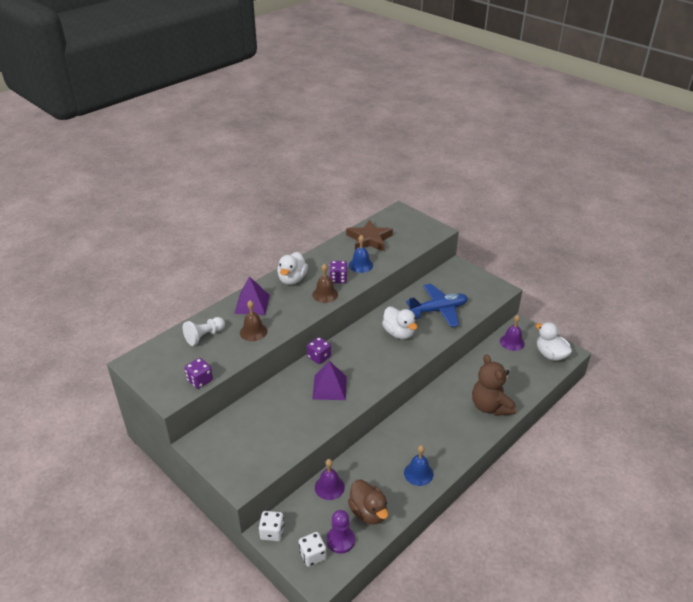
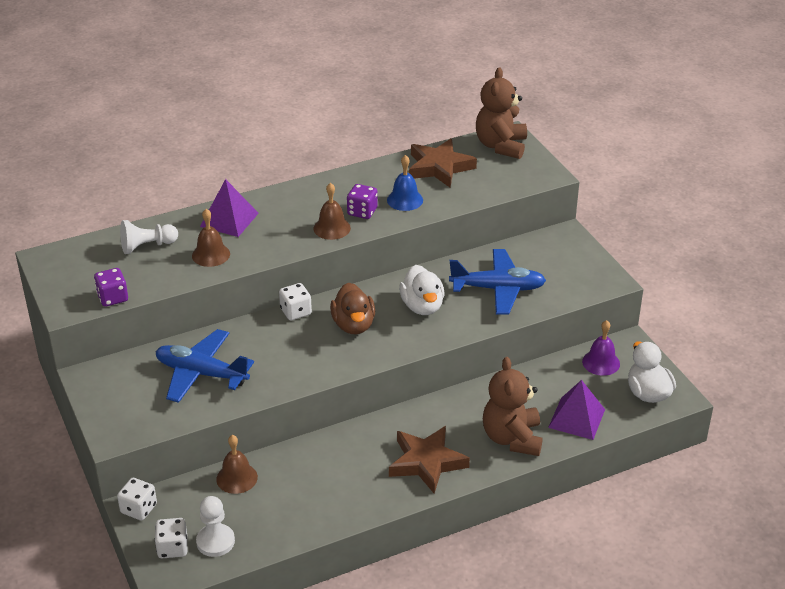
camera: 20 degrees right, 0 degrees up
white duck [277,252,308,285] -> none
purple dice [307,337,331,364] -> white dice [279,283,312,320]
purple pyramid [312,361,347,400] -> purple pyramid moved to [548,380,605,440]
purple bell [315,459,345,500] -> brown bell [216,435,258,494]
purple pawn [326,510,355,554] -> white pawn [196,496,235,557]
brown duck [348,480,388,525] -> brown duck moved to [330,283,375,334]
blue bell [404,445,433,486] -> none
none -> blue plane [156,329,254,403]
none -> brown star [389,426,470,494]
none -> brown teddy bear [476,67,527,159]

